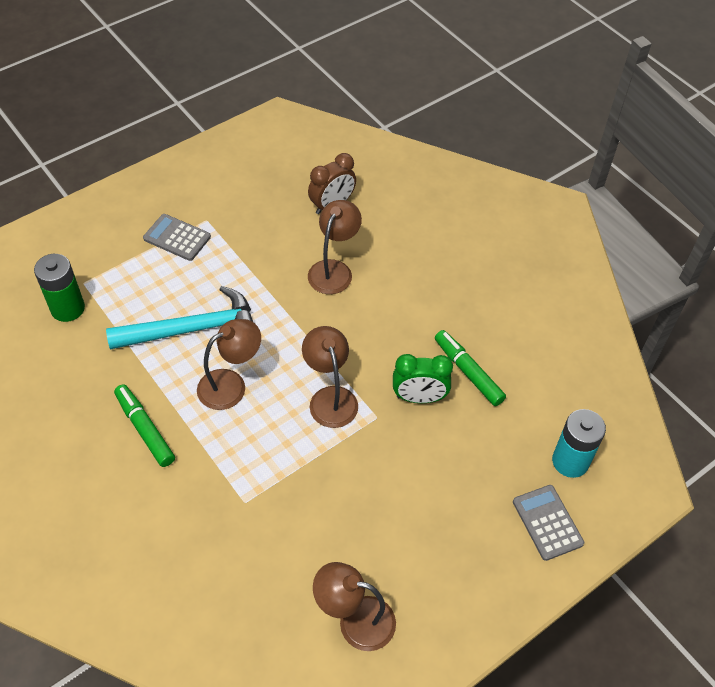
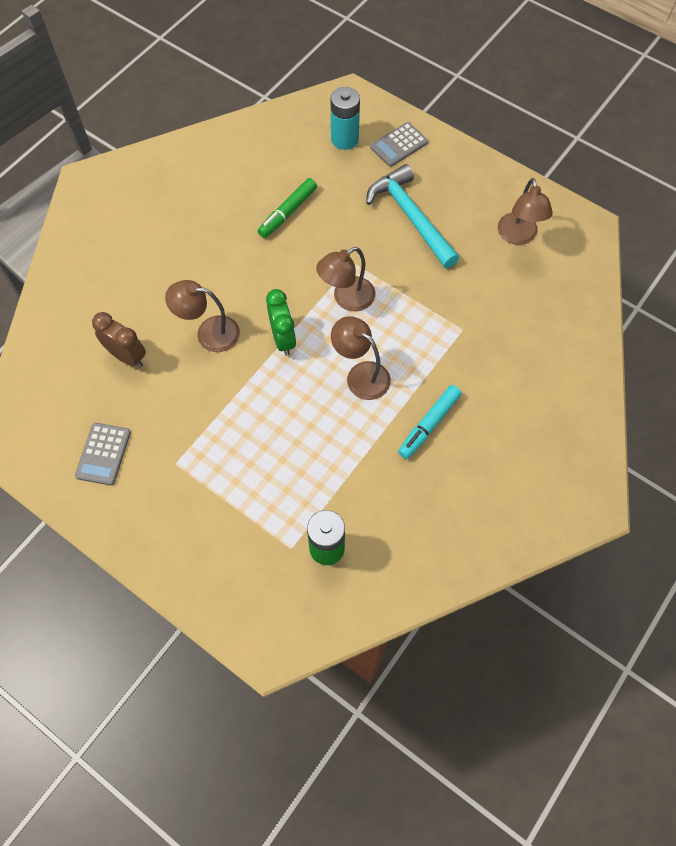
camera: 105 degrees left, 10 degrees up
turquoise hammer [106,286,253,350] -> turquoise hammer moved to [366,164,459,268]
green marker [114,384,175,467] -> turquoise marker [398,385,462,459]
grey calculator [143,214,211,261] -> grey calculator moved to [75,423,131,485]
green clock [393,354,453,403] -> green clock moved to [266,289,296,356]

